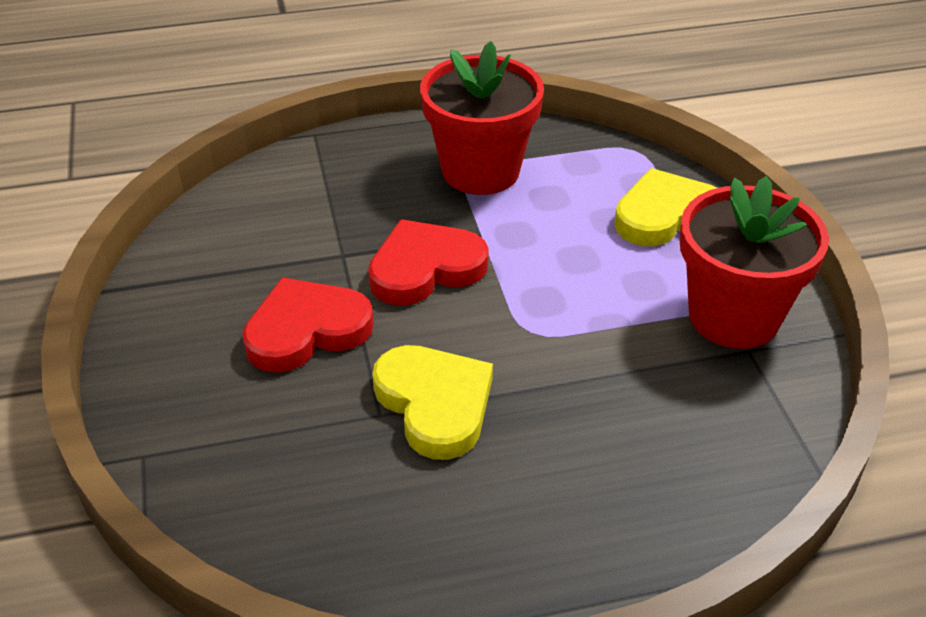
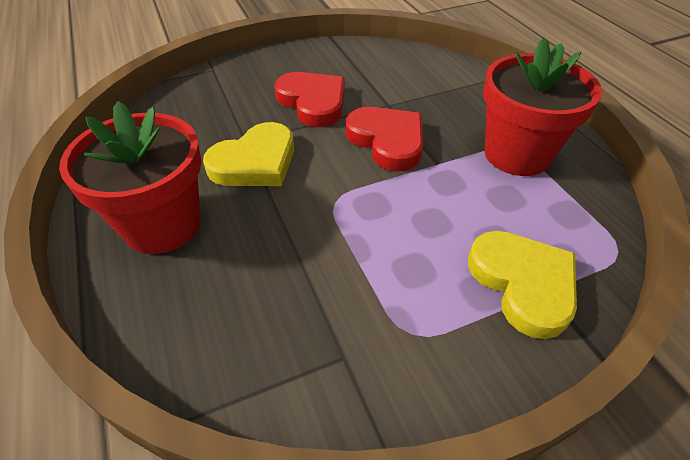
camera: 80 degrees right, 5 degrees up
red flower pot [680,176,829,349] -> red flower pot moved to [59,101,202,254]

